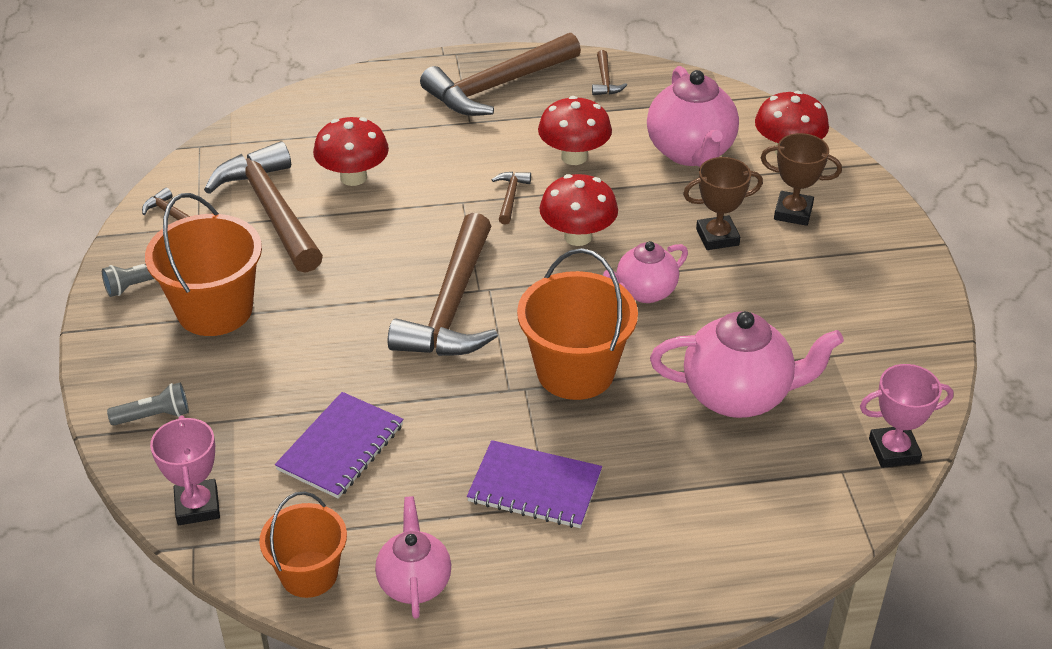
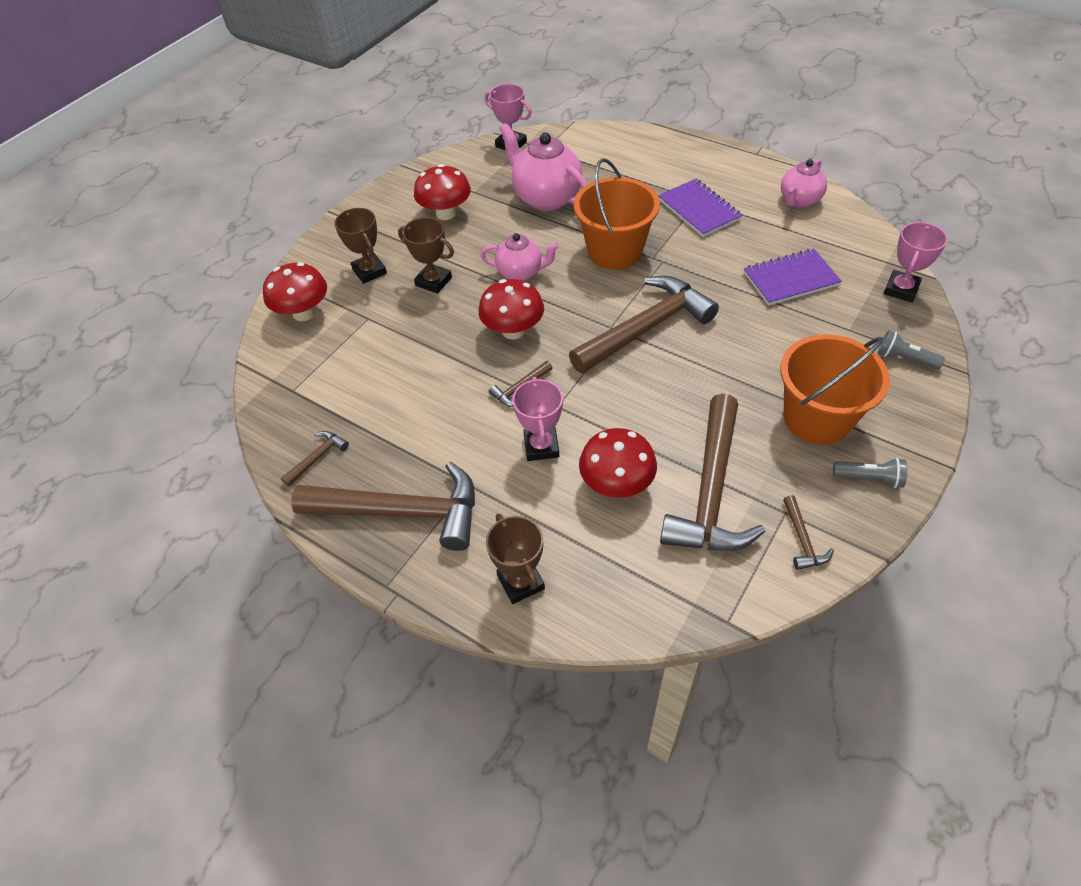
camera: 135 degrees left, 10 degrees up
orange bucket [259,491,347,598] -> none
red mushroom [538,96,612,165] -> red mushroom moved to [414,164,471,220]
pink teapot [647,66,739,167] -> none
none -> brown trophy [486,514,545,604]
none -> pink trophy [512,377,563,461]

